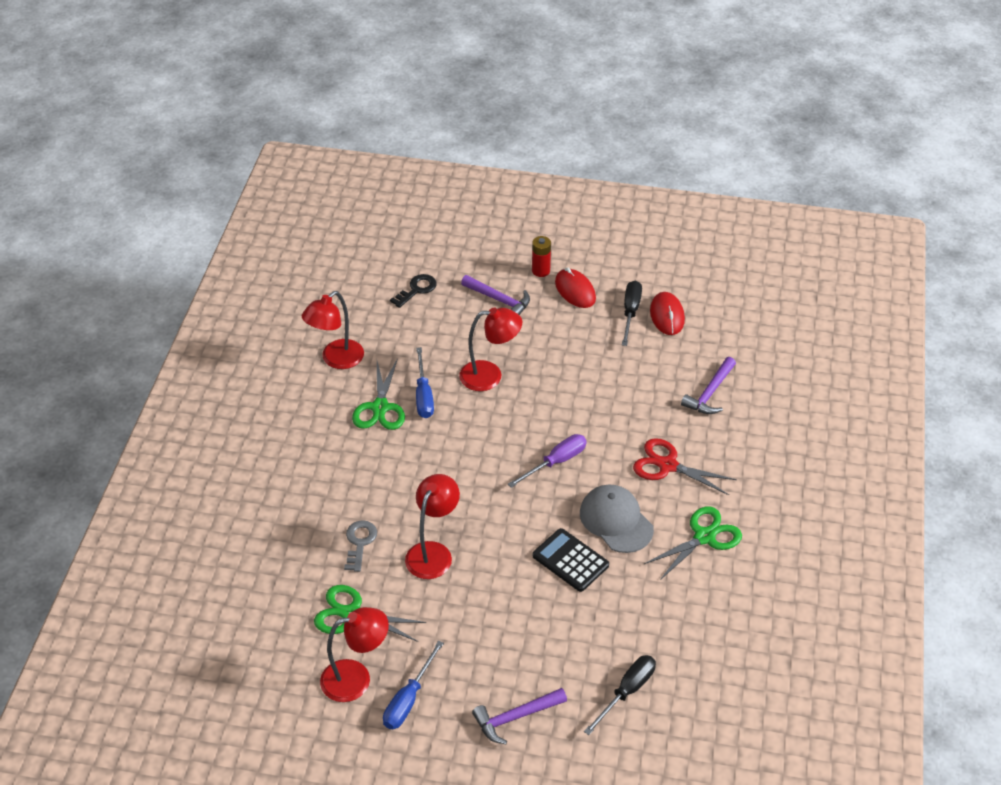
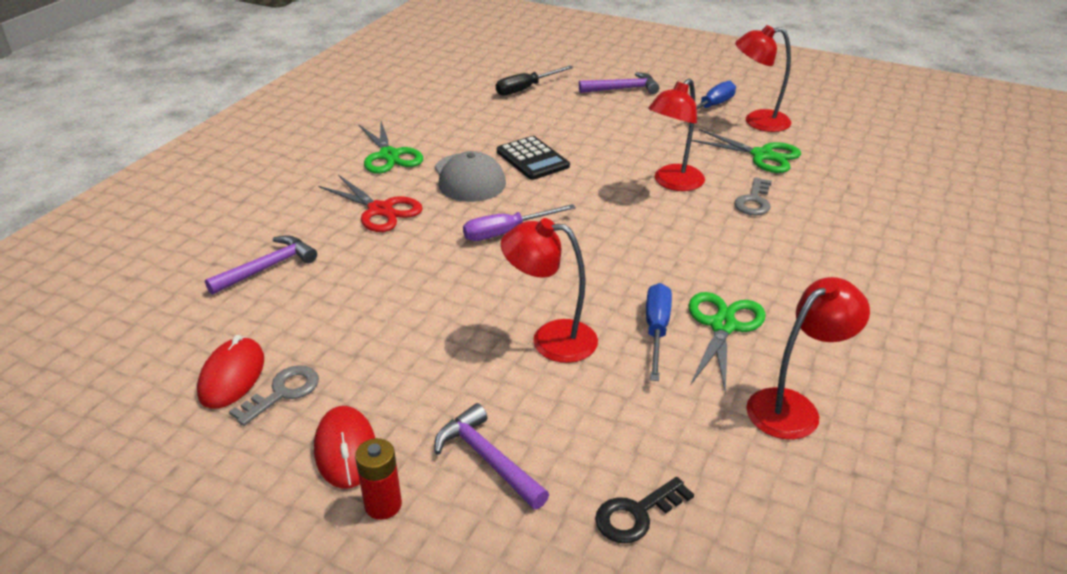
camera: 165 degrees left, 10 degrees down
black screwdriver [622,280,642,346] -> grey key [229,365,319,426]
green scissors [644,507,742,580] -> green scissors turned 90 degrees counterclockwise [359,121,423,174]

